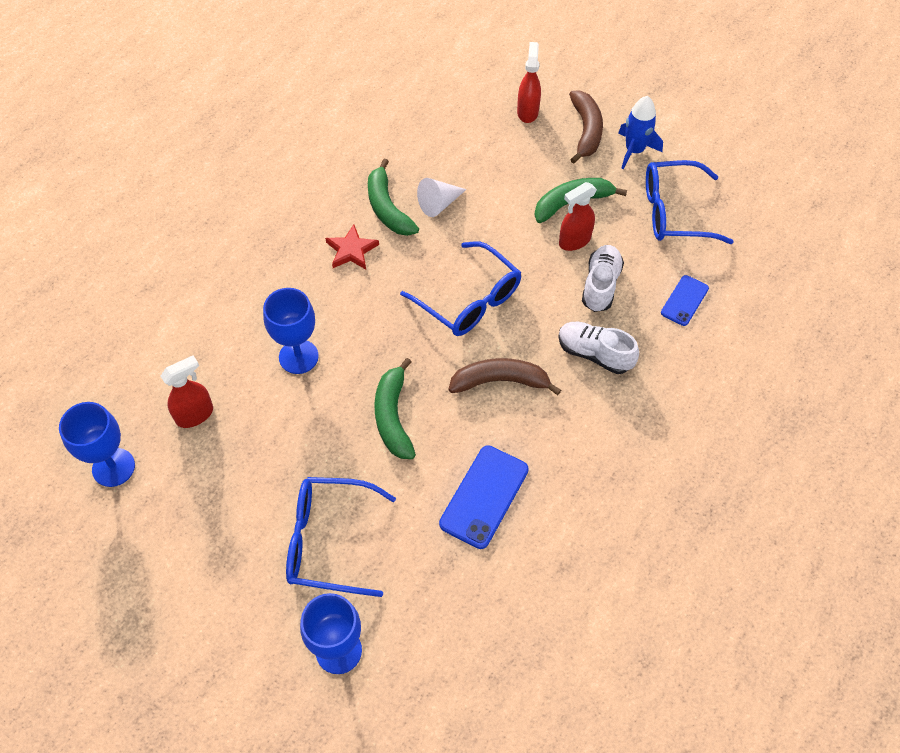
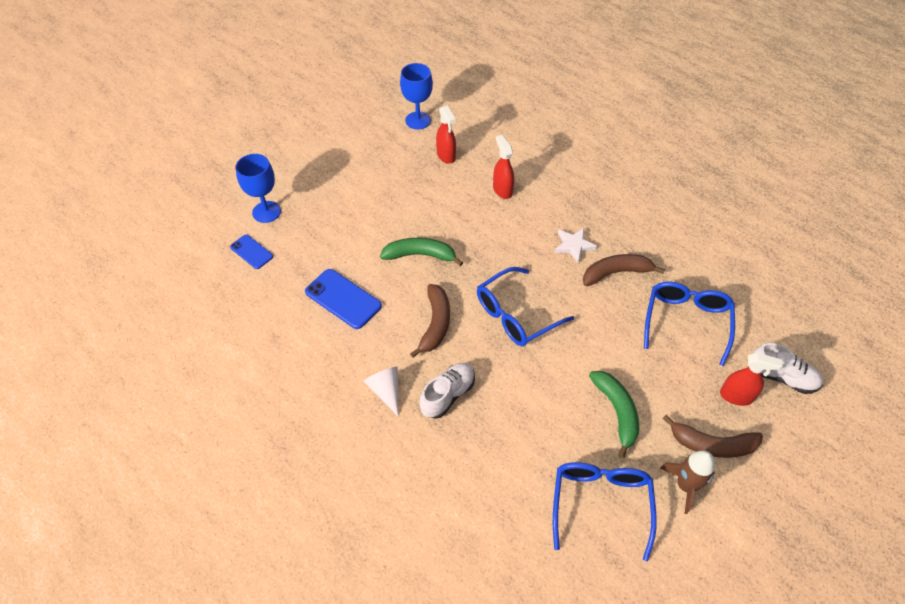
camera: 100 degrees right, 5 degrees down
blue goblet [263,288,319,374] -> none
blue glasses [286,477,396,597] -> blue glasses moved to [644,282,735,366]
red star [325,225,379,269] -> white star [554,228,597,263]
green banana [368,159,419,236] -> brown banana [583,254,665,286]
white cone [417,178,467,217] -> white cone moved to [364,367,398,416]
red spray bottle [559,182,597,251] -> red spray bottle moved to [493,135,514,199]
white shoe [582,245,624,312] -> white shoe moved to [753,343,823,394]
blue rocket [618,96,663,169] -> brown rocket [660,450,715,514]
blue phone [661,275,709,326] -> blue phone moved to [230,235,273,269]

